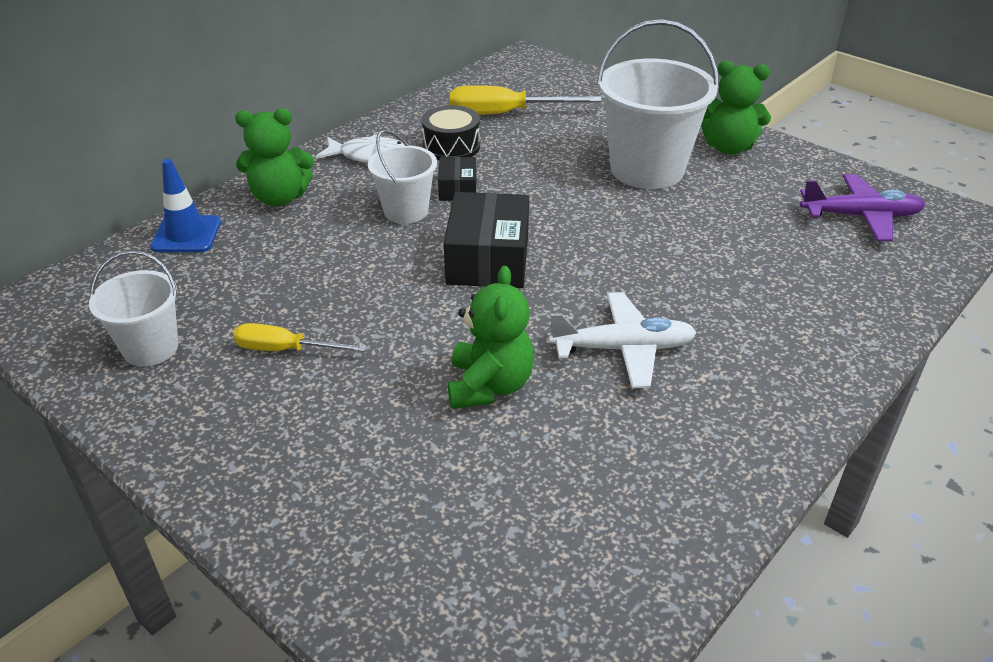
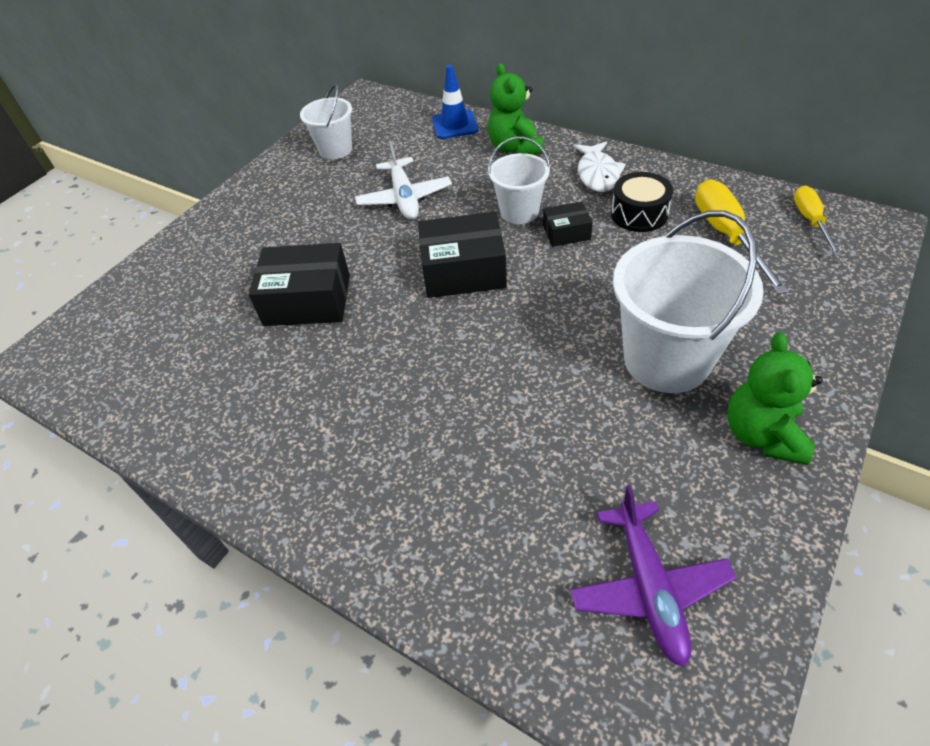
camera: 85 degrees right, 10 degrees up
yellow screwdriver [233,323,366,352] -> yellow screwdriver moved to [794,186,842,256]
green teddy bear [448,266,534,409] -> black box [249,243,350,326]
white plane [549,292,697,388] -> white plane moved to [355,141,452,220]

